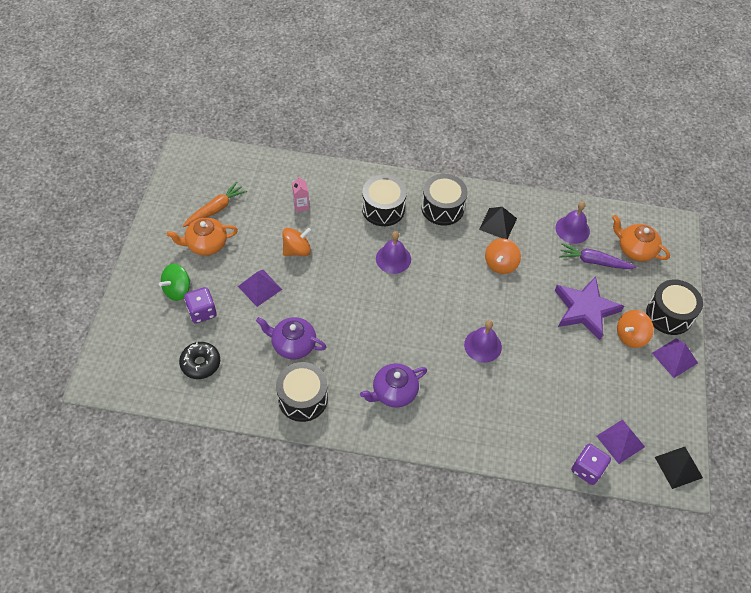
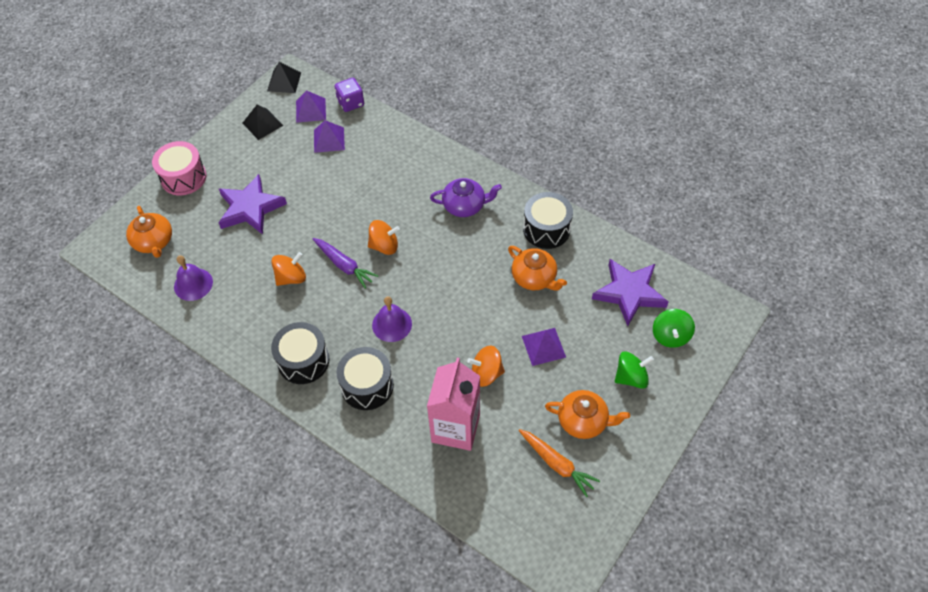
camera: 150 degrees left, 0 degrees up
black donut [179,342,220,379] -> purple star [592,259,668,326]
orange carrot [183,182,247,227] -> orange carrot turned 120 degrees counterclockwise [518,429,600,497]
purple dice [184,287,217,324] -> none
purple teapot [256,317,326,359] -> orange teapot [508,246,567,290]
pink carton [292,176,309,212] -> pink carton [427,358,480,451], size x2.39
purple bell [464,320,502,363] -> none
black pyramid [479,207,517,239] -> black pyramid moved to [243,105,284,140]
purple carrot [559,243,636,269] -> purple carrot moved to [313,238,378,289]
orange spinning top [617,310,654,348] -> orange spinning top moved to [368,220,400,255]
black drum [646,280,703,335] -> pink drum [152,141,206,195]
purple pyramid [652,339,698,378] -> purple pyramid moved to [314,120,345,153]
none -> green spinning top [653,309,695,348]

